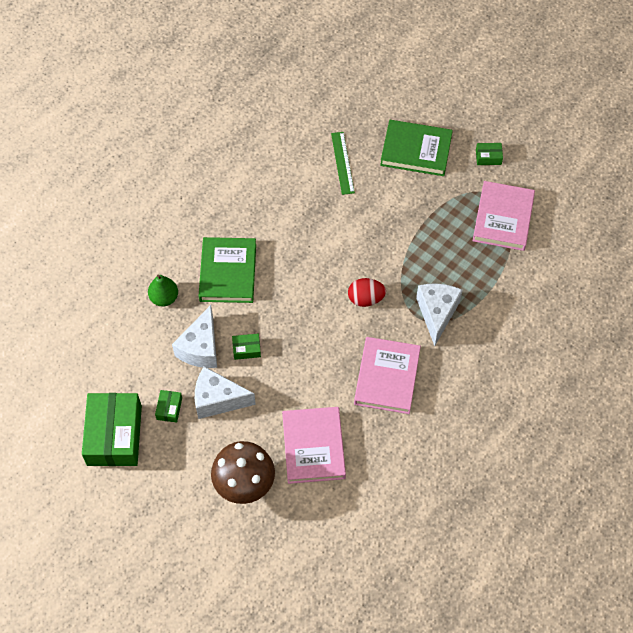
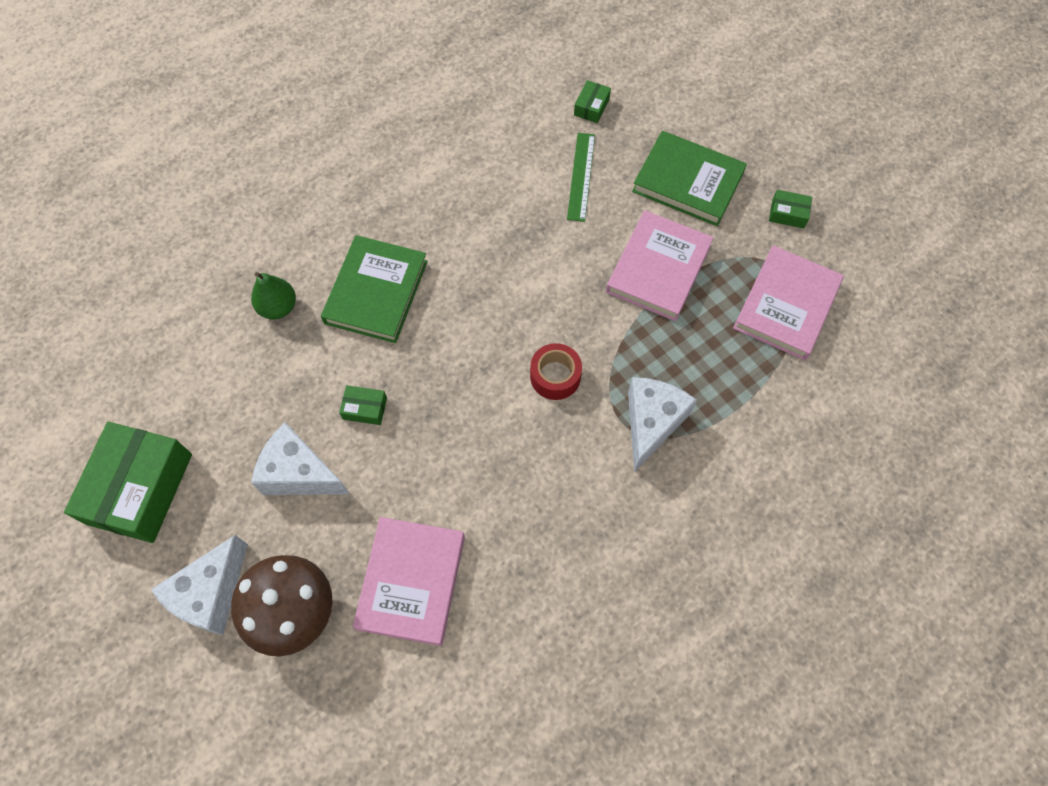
camera: 15 degrees right, 5 degrees up
green box [155,390,182,423] -> green box moved to [574,80,611,123]
white cheese [172,305,217,368] -> white cheese moved to [151,535,248,635]
red egg [348,278,386,307] -> red tape [530,343,582,400]
pink book [354,337,421,414] -> pink book moved to [606,210,714,321]

